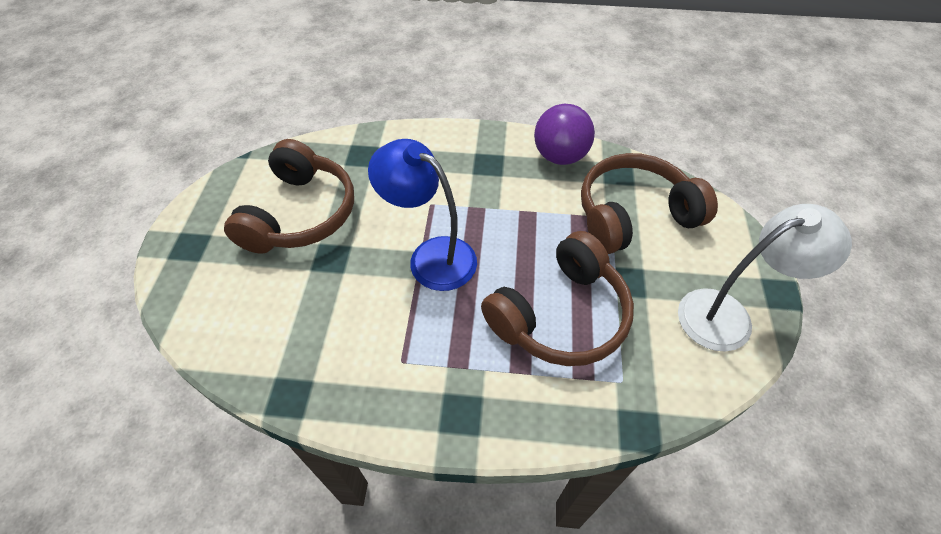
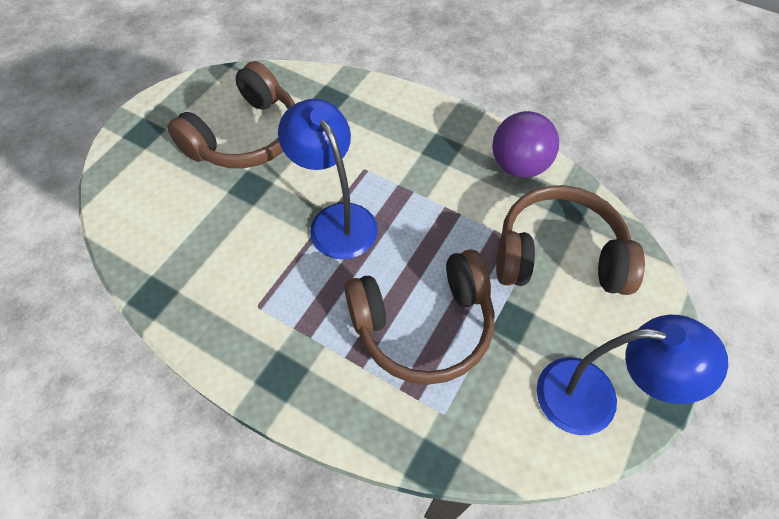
camera: 25 degrees right, 5 degrees up
white lamp [678,204,852,351] -> blue lamp [537,315,728,435]

